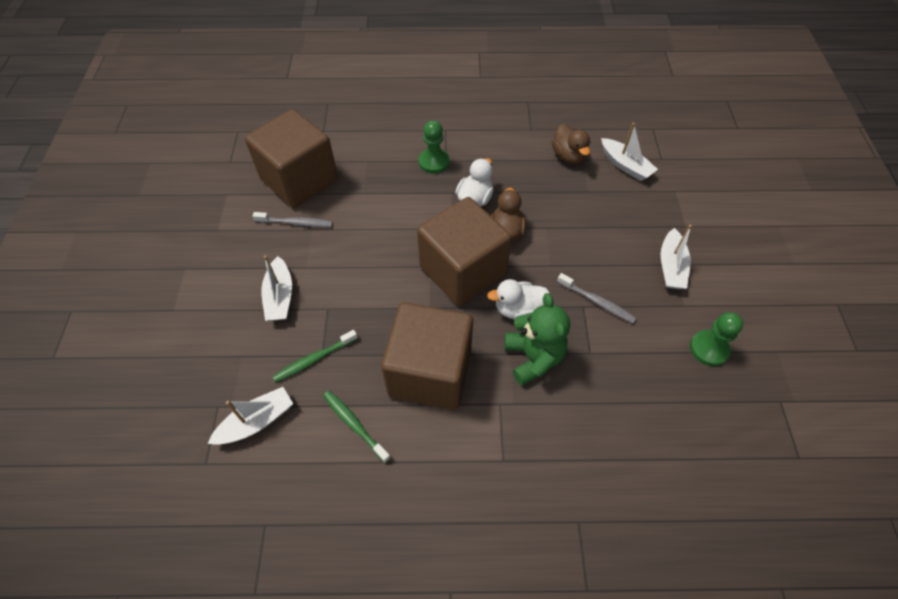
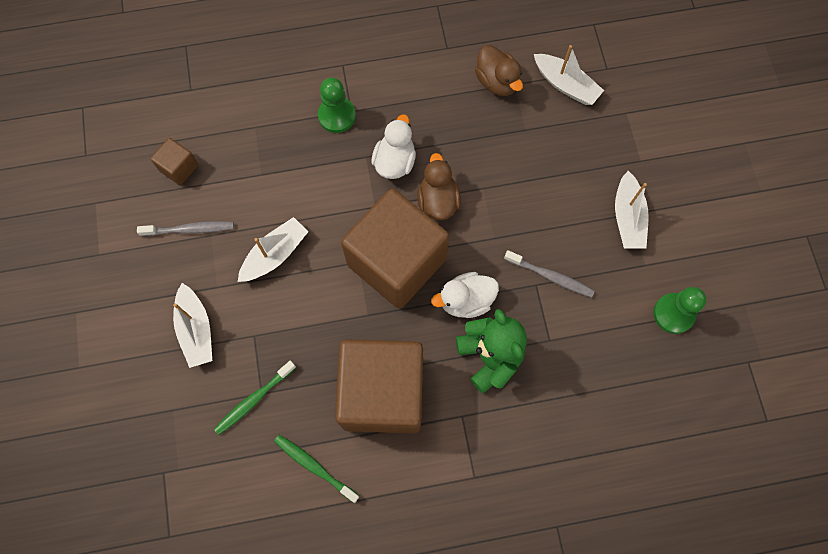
camera: 10 degrees left, 15 degrees up
white boat [207,387,293,445] -> white boat moved to [238,217,308,282]
brown cube [245,109,338,208] -> brown cube [150,138,198,185], size x0.41

